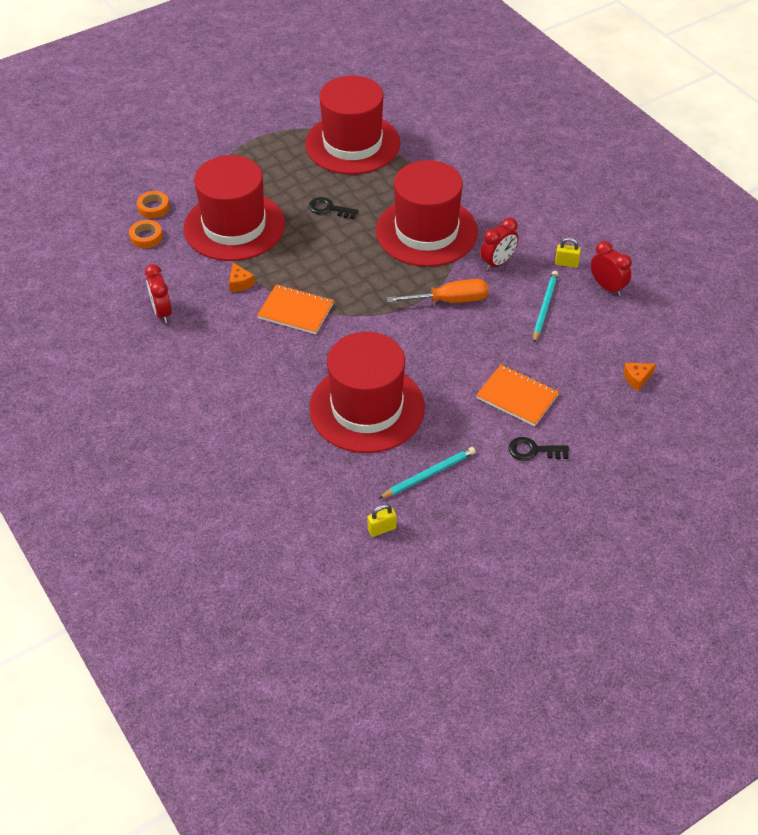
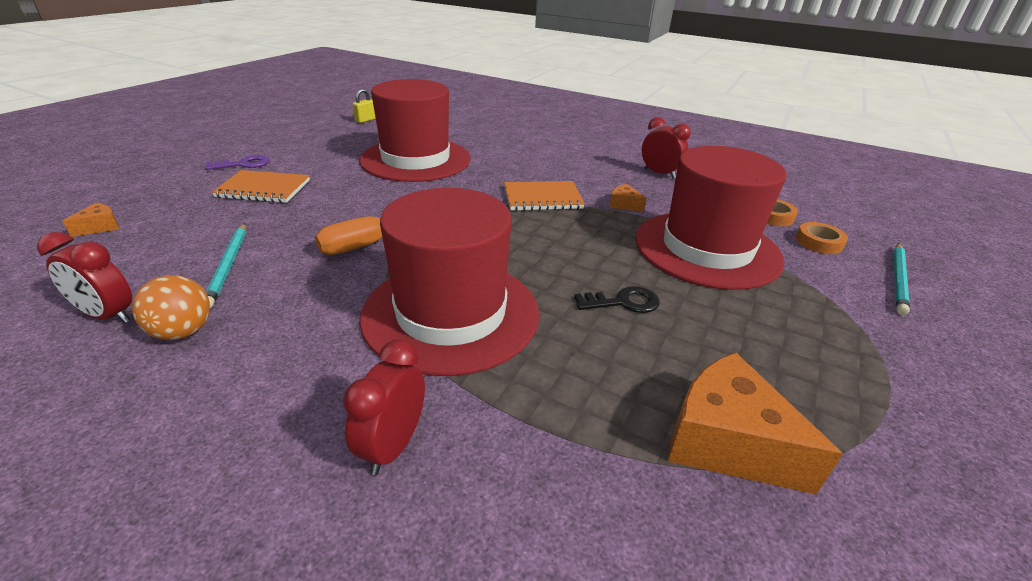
camera: 150 degrees right, 15 degrees down
red hat [305,75,400,175] -> orange cheese [668,352,843,495]
turquoise pencil [378,447,476,499] -> turquoise pencil moved to [893,243,910,315]
red clock [480,217,518,270] -> red clock moved to [343,339,425,475]
black key [508,437,569,461] -> purple key [205,155,270,170]
yellow padlock [555,238,581,268] -> orange ball [132,275,210,340]

